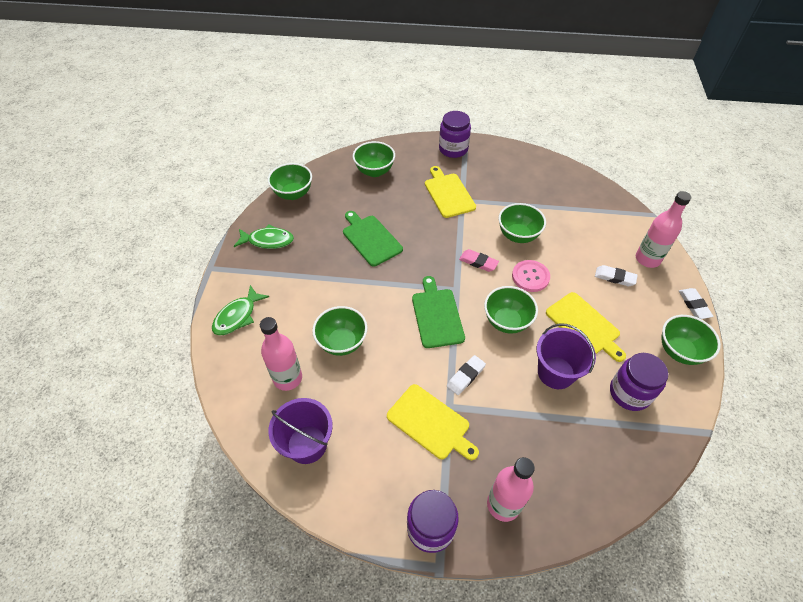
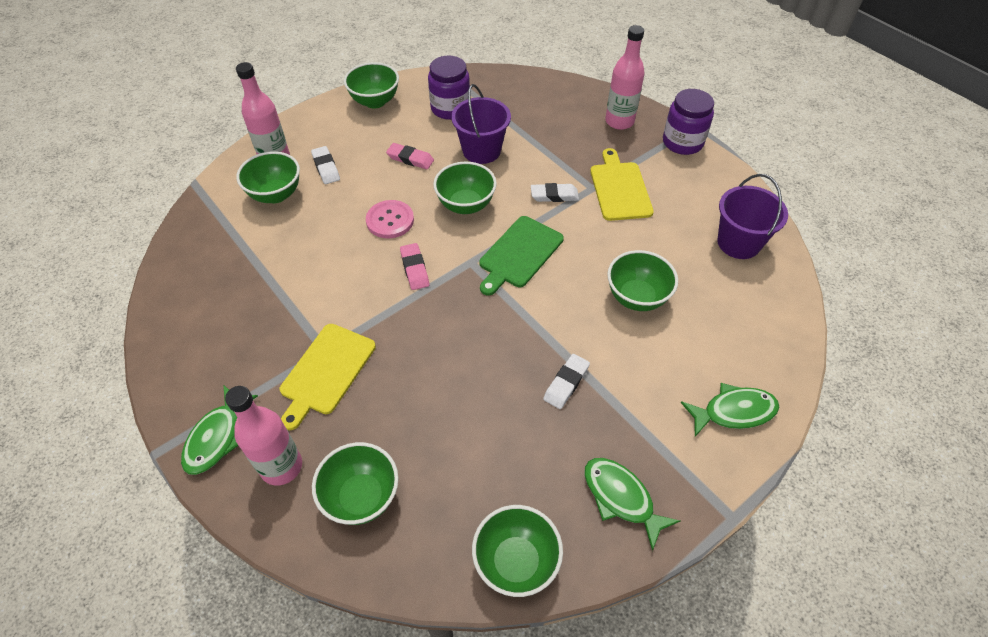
camera: 135 degrees left, 0 degrees up
pink bottle [260,317,302,391] -> pink bottle moved to [225,386,302,486]
green cutting board [343,211,403,267] -> none
purple jar [439,111,471,158] -> green fish [181,386,258,475]
green bowl [498,203,546,243] -> green bowl moved to [236,151,300,203]
yellow cutting board [546,292,626,362] -> pink eraser [386,143,434,169]
white eraser [679,288,714,319] -> white eraser moved to [543,354,590,409]

